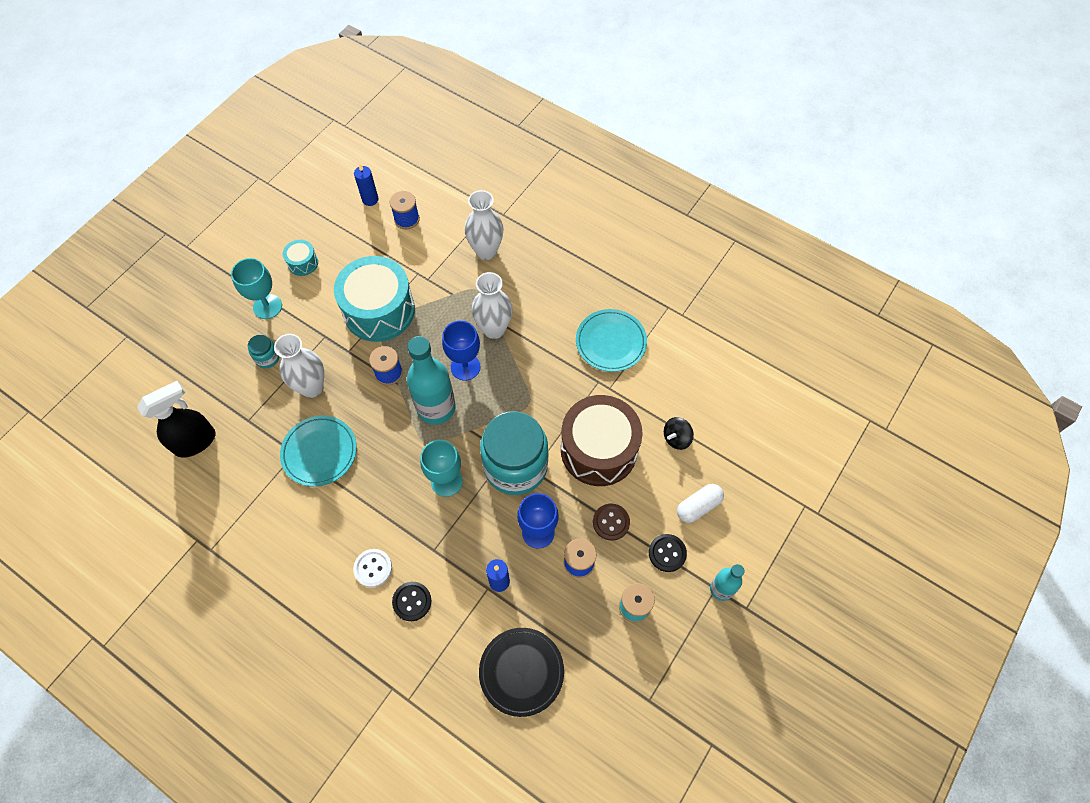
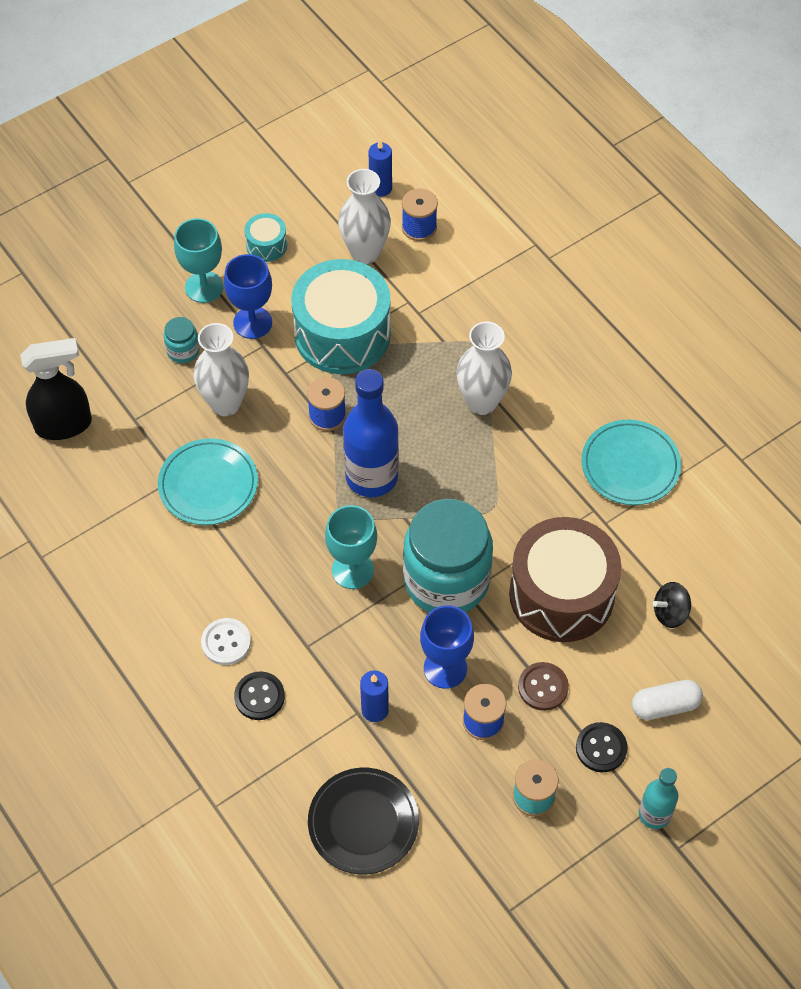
camera: 20 degrees right, 5 degrees down
turquoise bottle [407,336,456,424] -> blue bottle [343,369,399,497]
blue goblet [442,321,480,381] -> blue goblet moved to [224,254,272,339]
white vase [465,190,503,260] -> white vase moved to [338,169,391,264]

